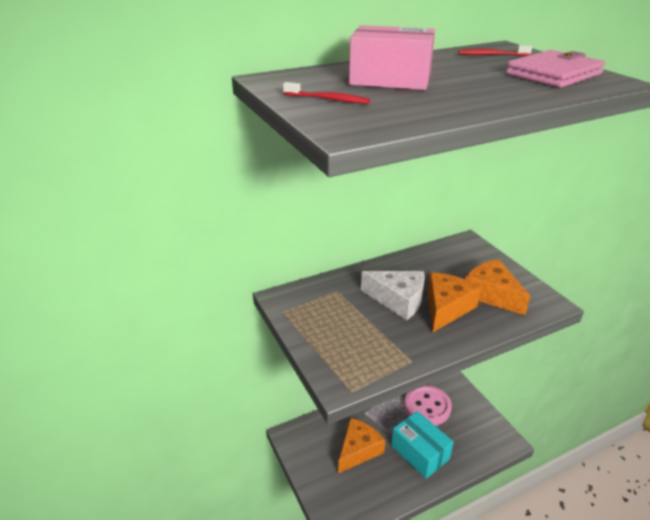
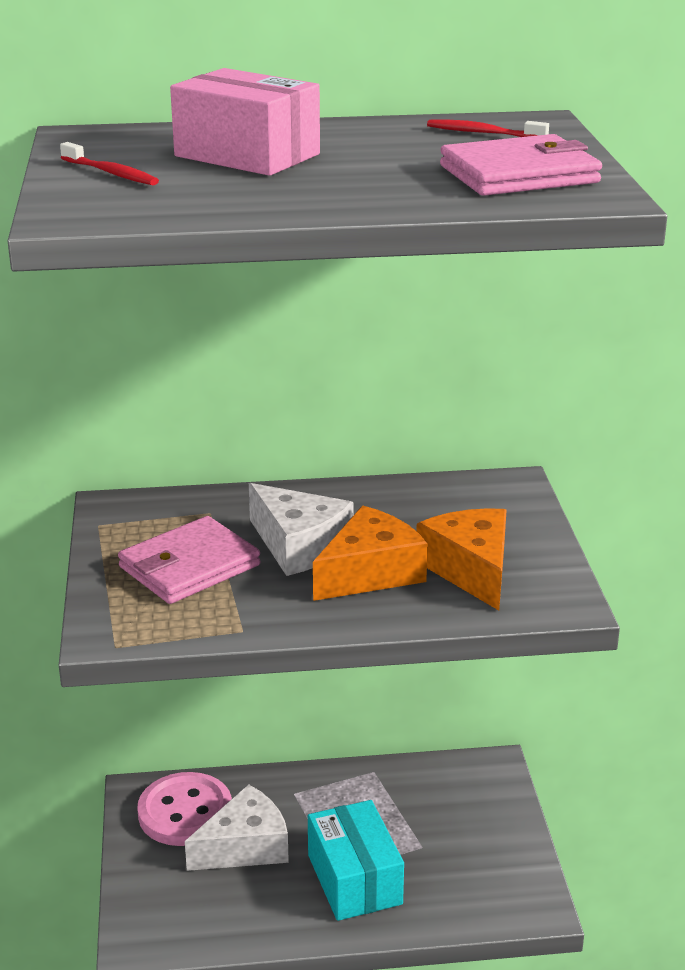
camera: 20 degrees right, 5 degrees down
orange cheese [338,418,386,474] -> white cheese [185,784,289,871]
pink button [404,385,452,425] -> pink button moved to [137,772,232,846]
none -> pink wallet [118,516,260,604]

